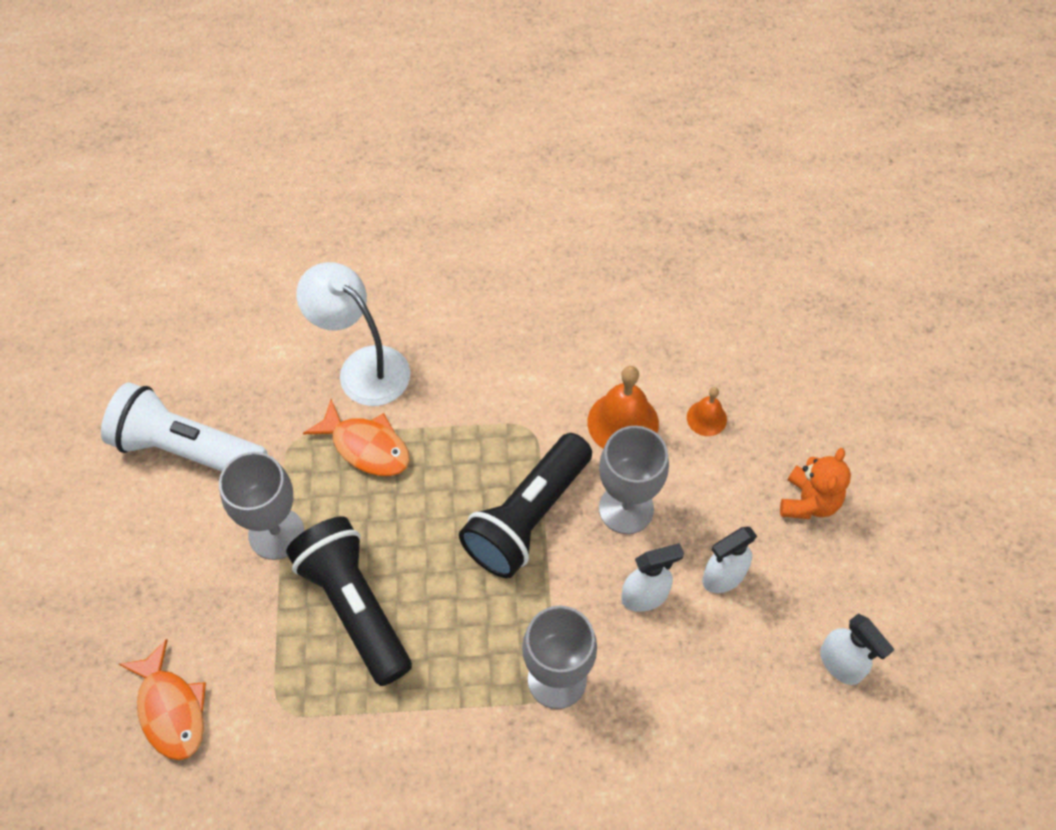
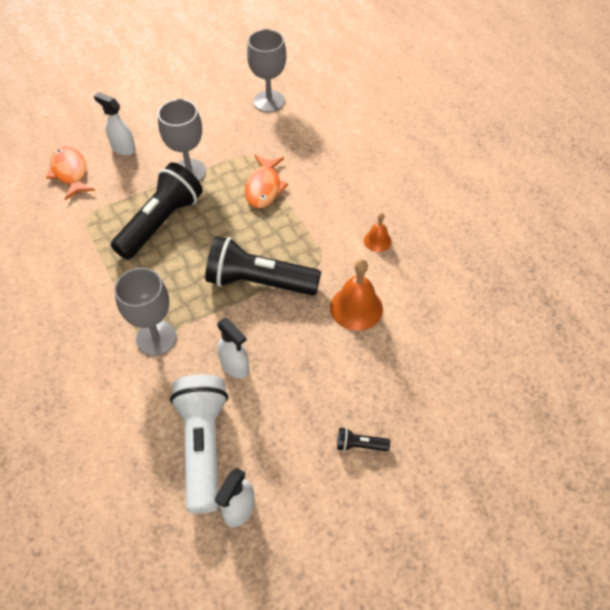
camera: 65 degrees right, 5 degrees down
white flashlight [101,382,267,471] -> white flashlight moved to [170,374,228,514]
orange fish [119,639,206,760] -> orange fish turned 120 degrees clockwise [46,146,95,200]
white lamp [296,262,410,406] -> none
grey goblet [599,426,669,534] -> grey goblet moved to [247,29,286,112]
orange bell [687,387,727,436] -> orange bell moved to [364,213,392,252]
white spray bottle [702,527,757,593] -> white spray bottle moved to [94,92,136,156]
orange teddy bear [780,448,851,519] -> black flashlight [337,428,390,451]

